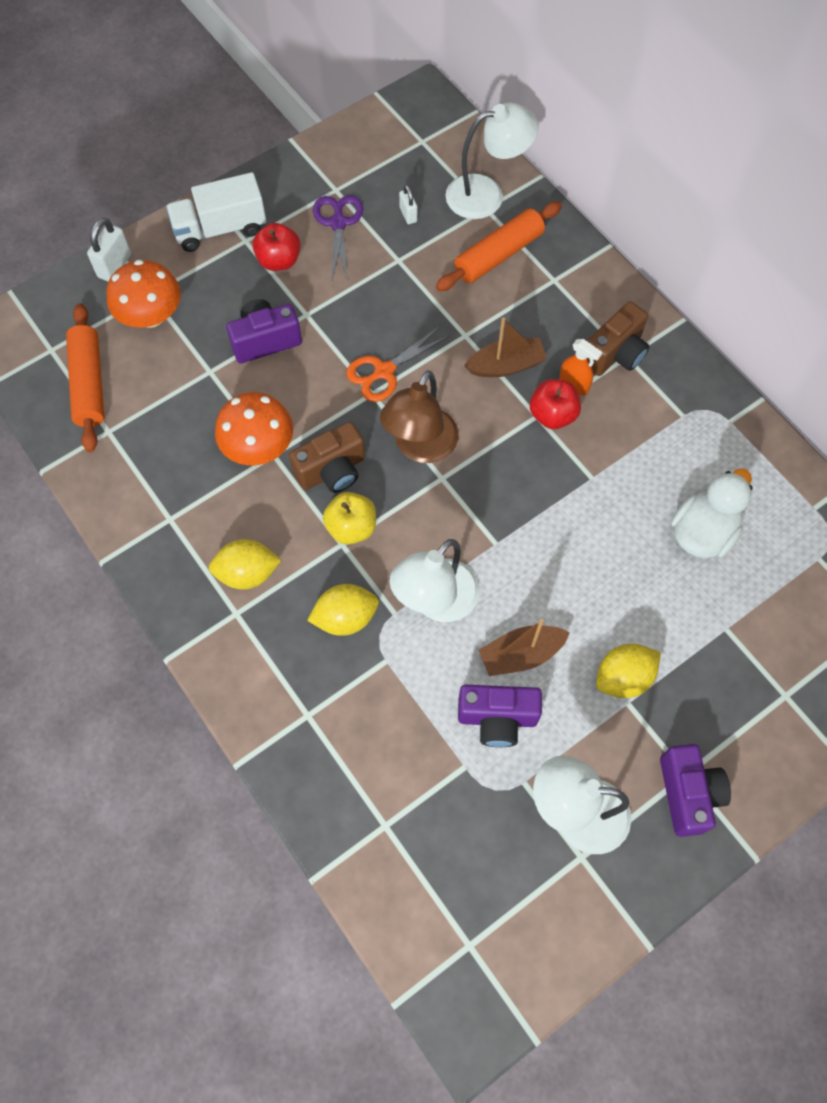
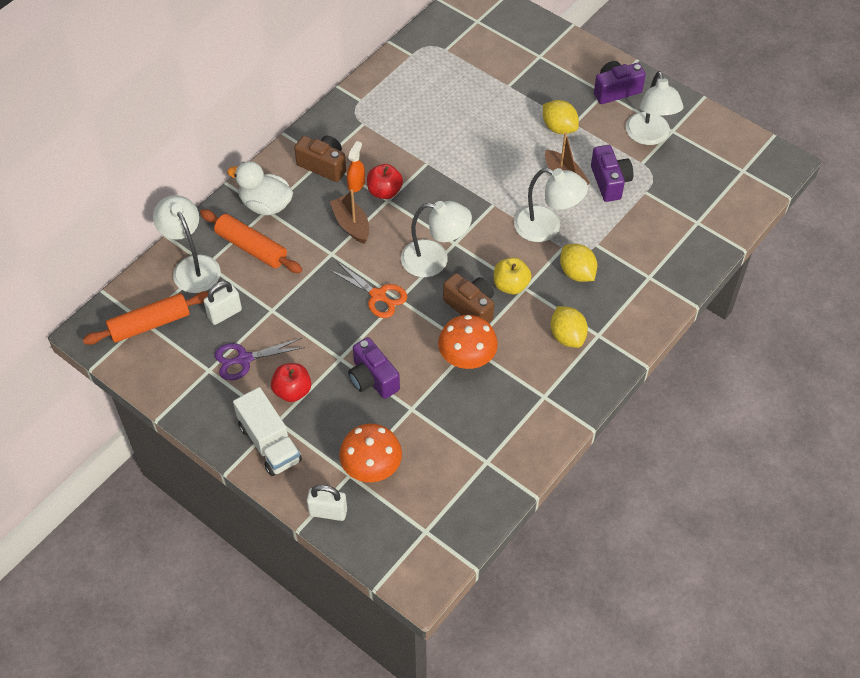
camera: 105 degrees left, 10 degrees down
orange rolling pin [66,303,104,452] -> orange rolling pin moved to [83,291,208,345]
brown lamp [380,370,459,463] -> white lamp [401,201,472,277]
white padlock [399,185,417,224] -> white padlock [204,281,242,325], size x1.62
white duck [671,468,753,558] -> white duck moved to [227,161,293,215]

